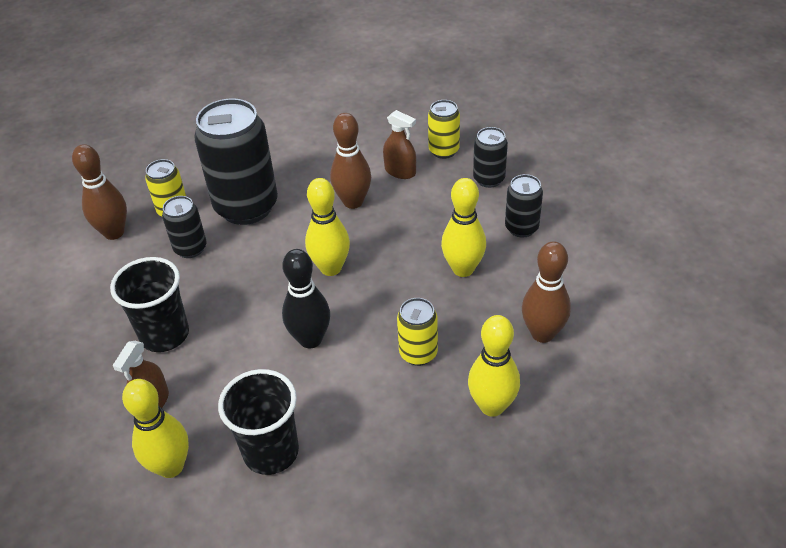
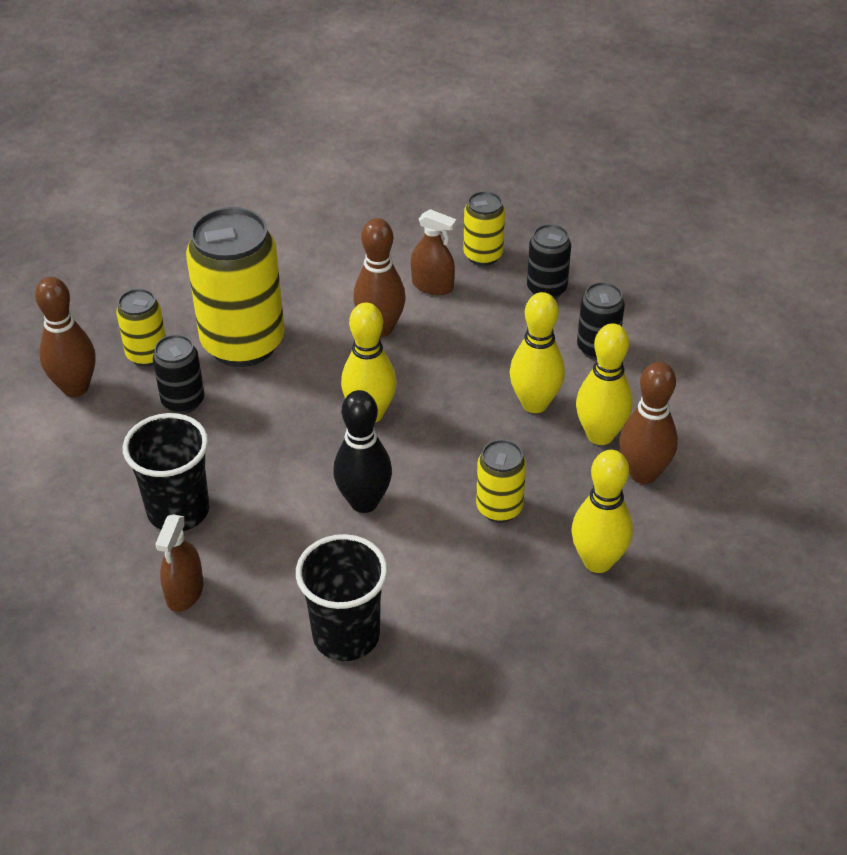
camera: 10 degrees left, 0 degrees up
yellow bowling pin [122,379,189,478] -> yellow bowling pin moved to [576,323,633,445]
black can [194,98,278,225] -> yellow can [186,207,285,367]

